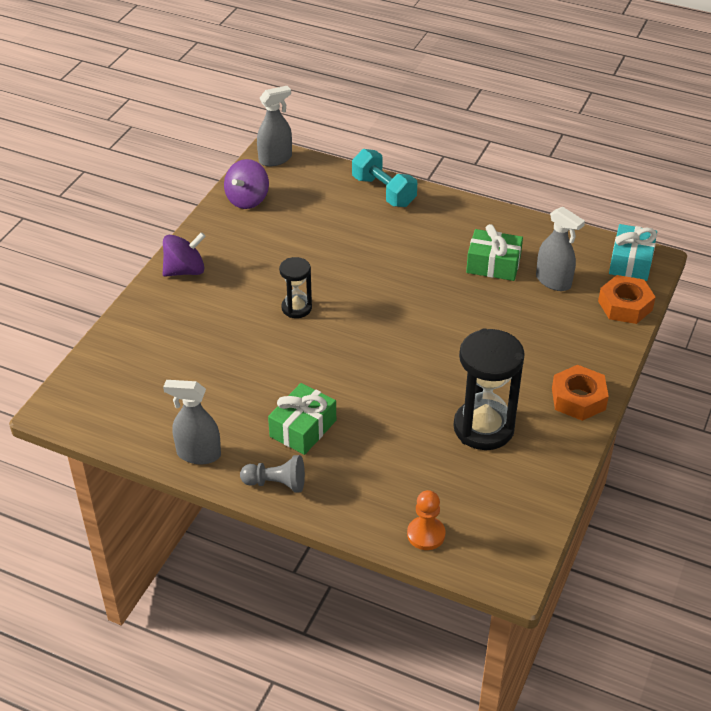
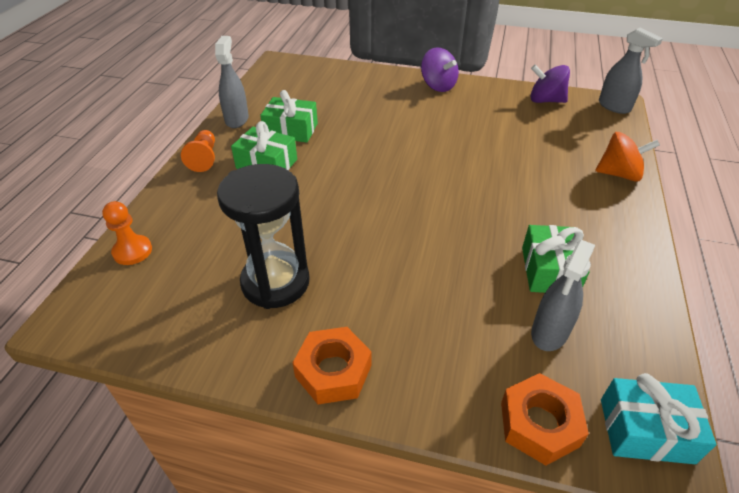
camera: 80 degrees right, 0 degrees up
grey pawn [240,455,305,492] -> orange pawn [181,130,215,172]
black hourglass [279,257,312,318] -> none
turquoise dumbbell [352,149,417,207] -> orange spinning top [595,132,660,182]
none -> green gift [260,90,318,143]

